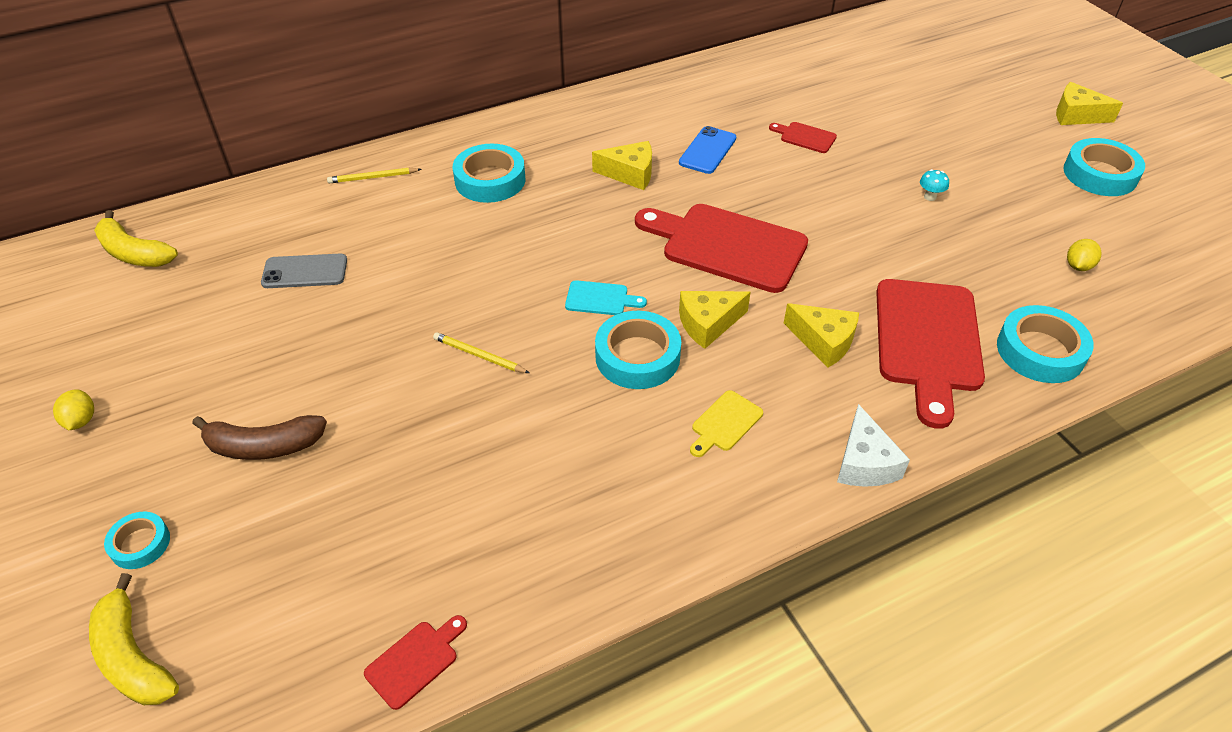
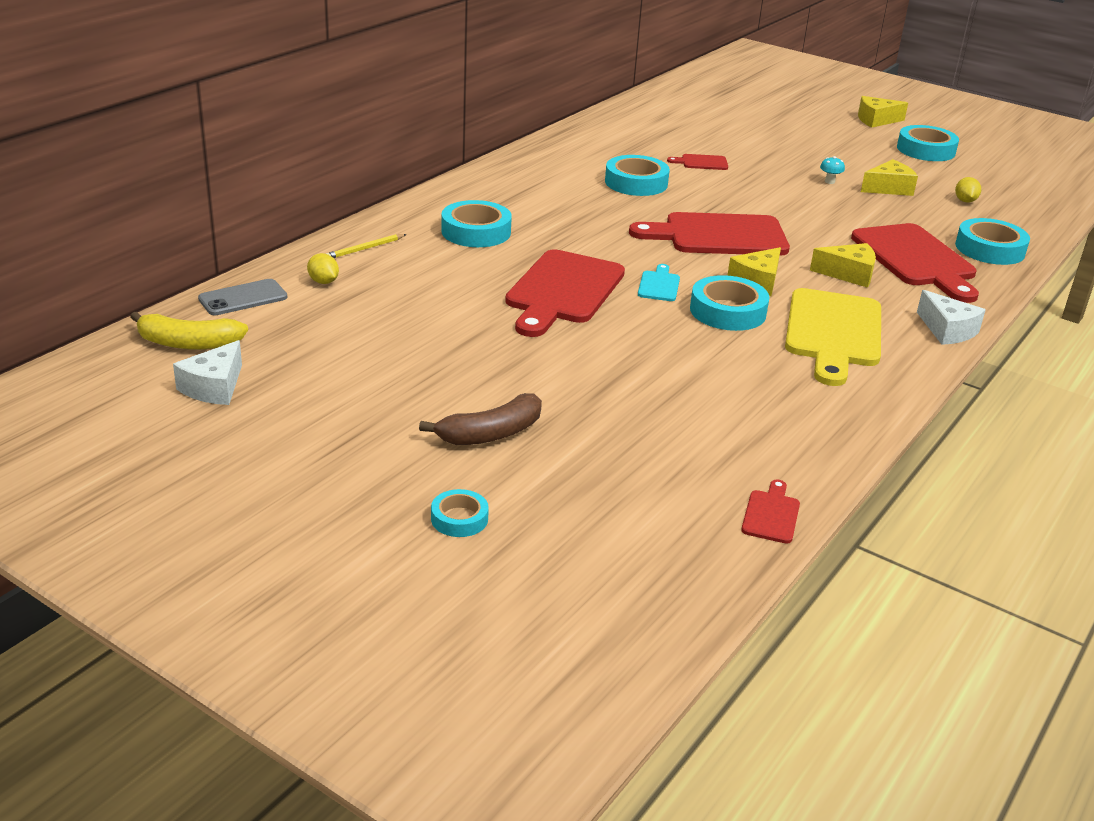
camera: 30 degrees left, 15 degrees down
yellow lemon [53,389,94,430] -> yellow lemon moved to [307,253,339,284]
yellow banana [89,573,179,705] -> none
grey phone [261,254,347,288] -> grey phone moved to [198,279,287,315]
yellow pencil [433,332,529,373] -> none
turquoise cutting board [565,280,647,315] -> turquoise cutting board turned 60 degrees counterclockwise [638,264,680,301]
yellow cheese [592,141,652,190] -> yellow cheese moved to [861,159,918,196]
blue phone [679,126,736,174] -> turquoise tape [605,155,670,196]
yellow cutting board [690,390,763,457] -> yellow cutting board [785,288,881,386], size x2.29
none -> white cheese [173,340,242,405]
none -> red cutting board [505,249,625,337]

